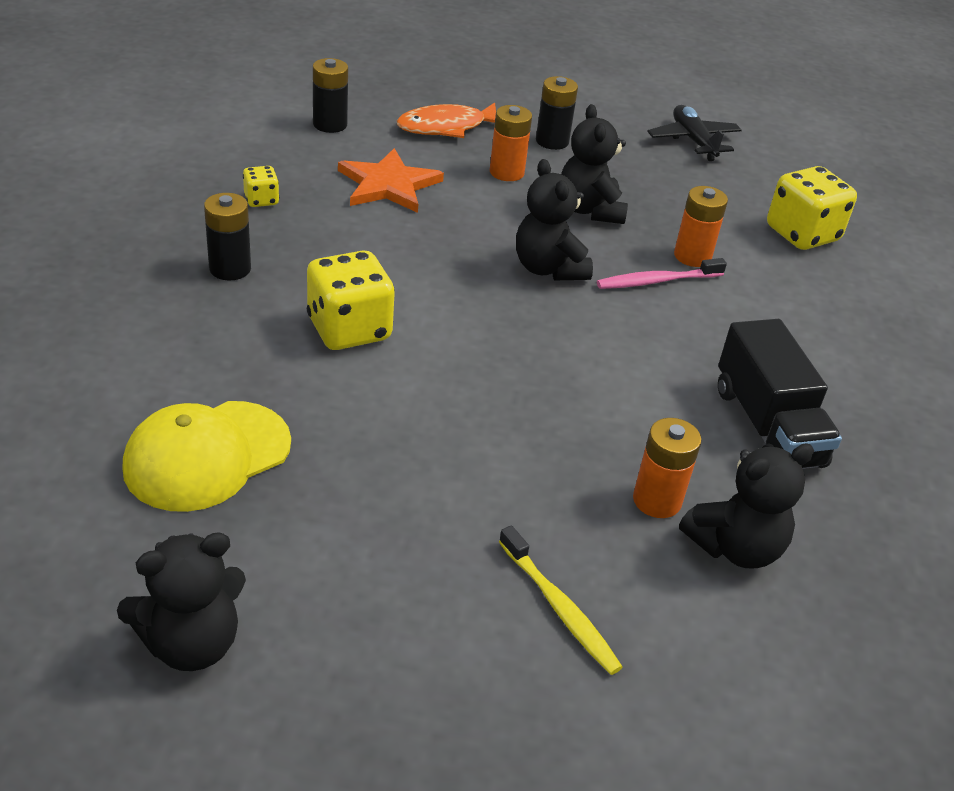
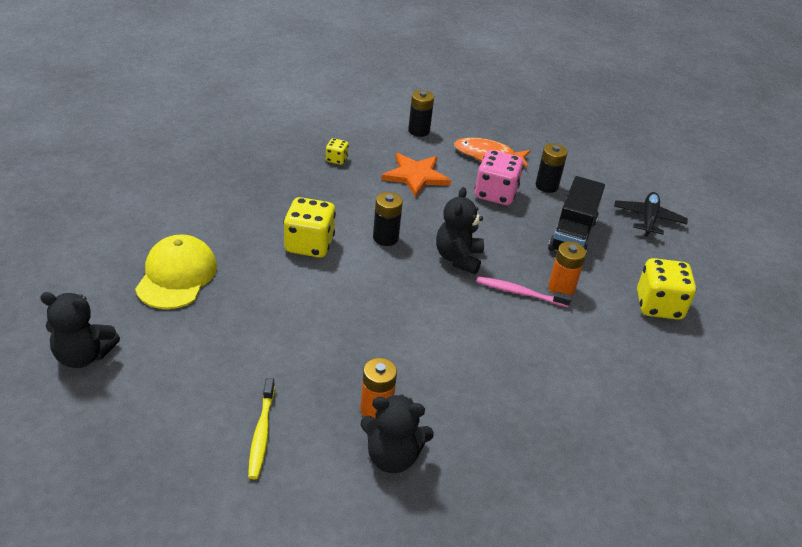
camera: 35 degrees right, 0 degrees up
yellow cap [122,401,291,512] -> yellow cap turned 105 degrees clockwise [135,234,217,309]
black battery [204,193,251,280] -> black battery moved to [373,192,403,246]
orange battery [490,105,532,181] -> pink dice [475,150,524,205]
black teddy bear [561,104,628,224] -> none
black truck [718,319,842,469] -> black truck moved to [548,176,605,252]

